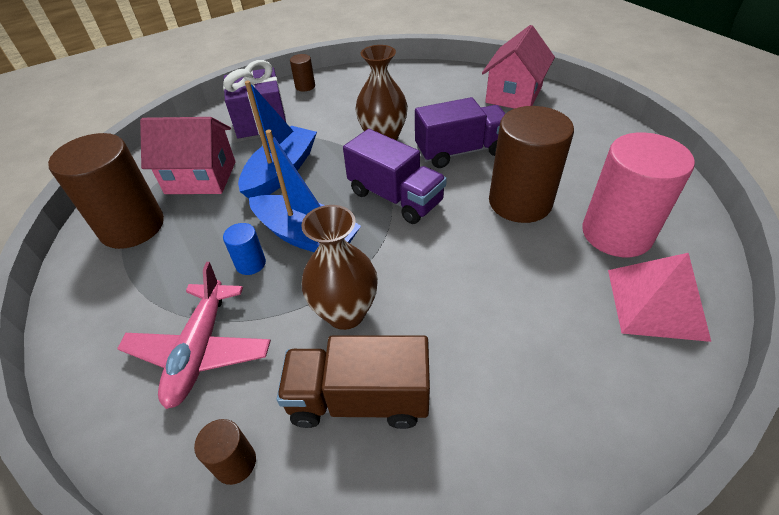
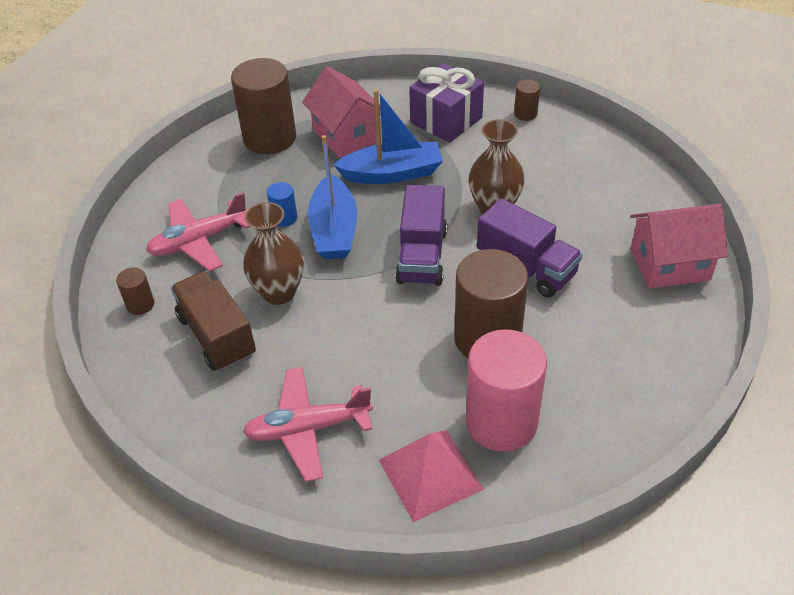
camera: 55 degrees right, 0 degrees up
none -> pink plane [243,367,373,482]

